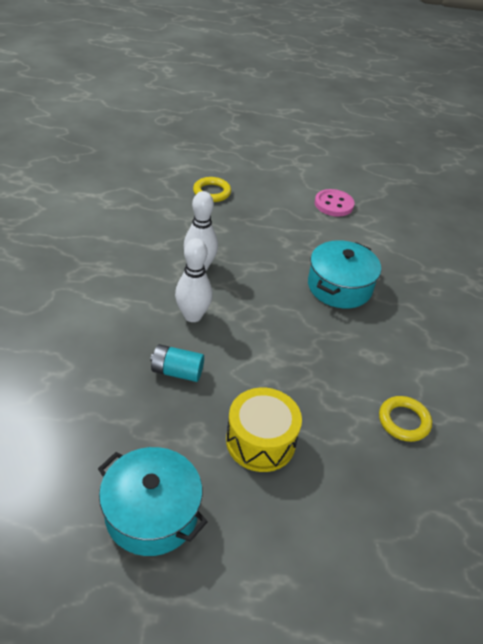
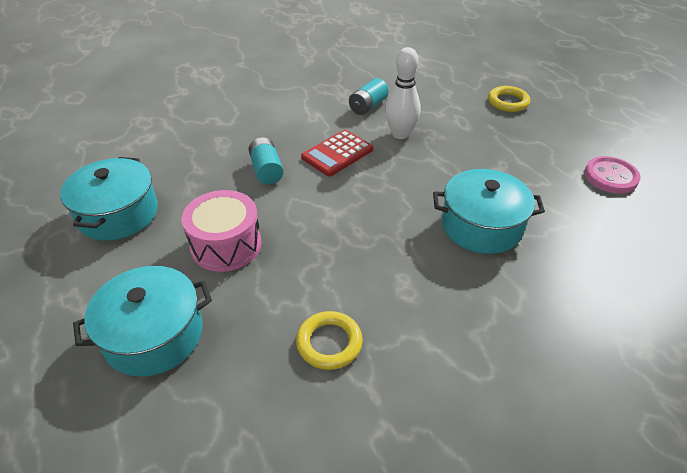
camera: 65 degrees right, 0 degrees up
white bowling pin [175,238,213,322] -> red calculator [301,130,373,176]
yellow drum [226,387,302,472] -> pink drum [182,190,262,272]
none -> turquoise pot [73,266,212,377]
none -> turquoise battery [349,78,389,115]

